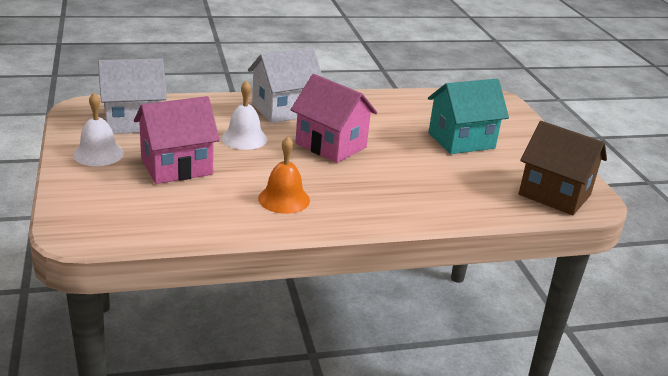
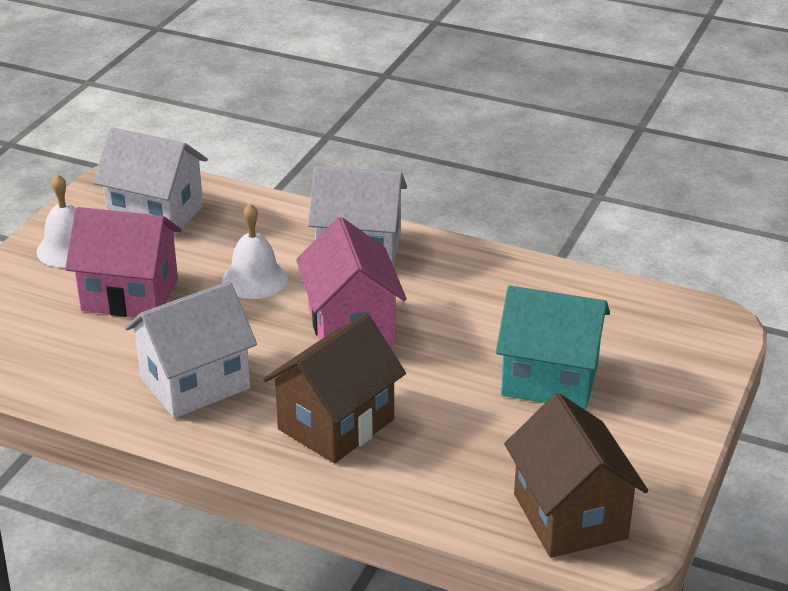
camera: 40 degrees right, 5 degrees up
orange bell [258,137,310,214] -> white house [125,281,257,418]
none -> brown house [263,314,406,463]

